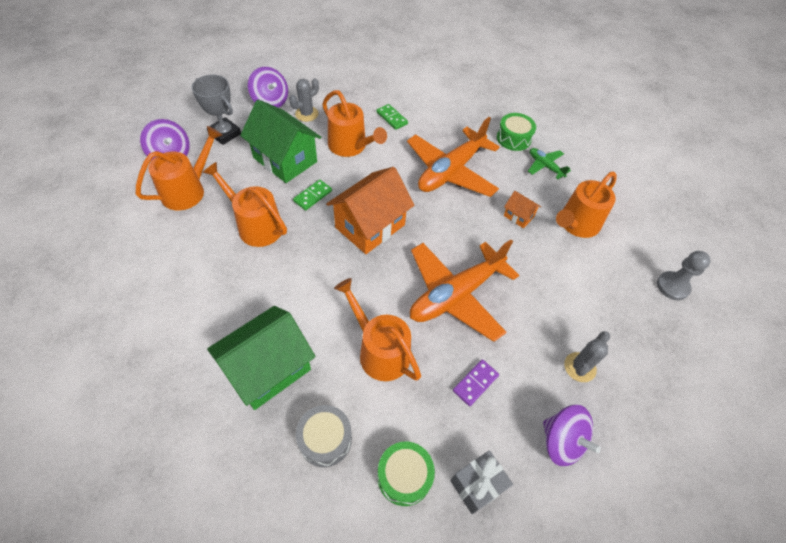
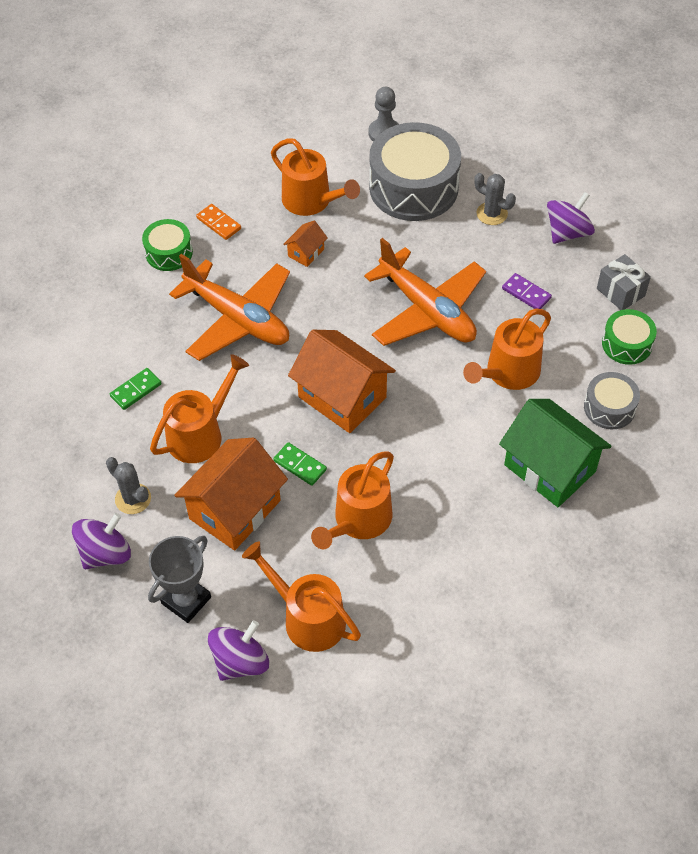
camera: 90 degrees left, 0 degrees up
green house [240,99,321,183] -> orange house [174,437,288,550]
green plane [528,148,571,179] -> orange domino [196,204,241,240]
none -> grey drum [369,122,461,221]

